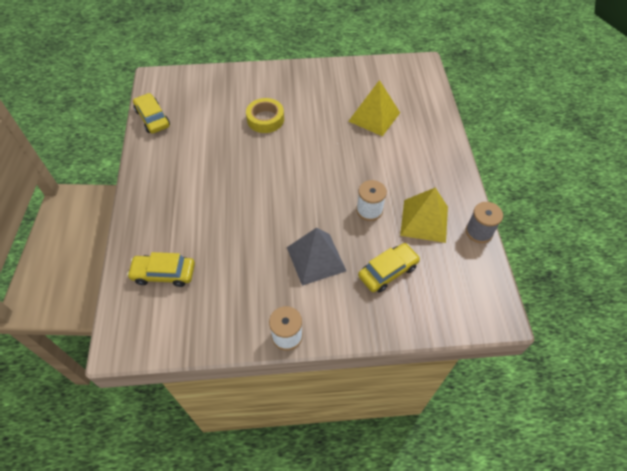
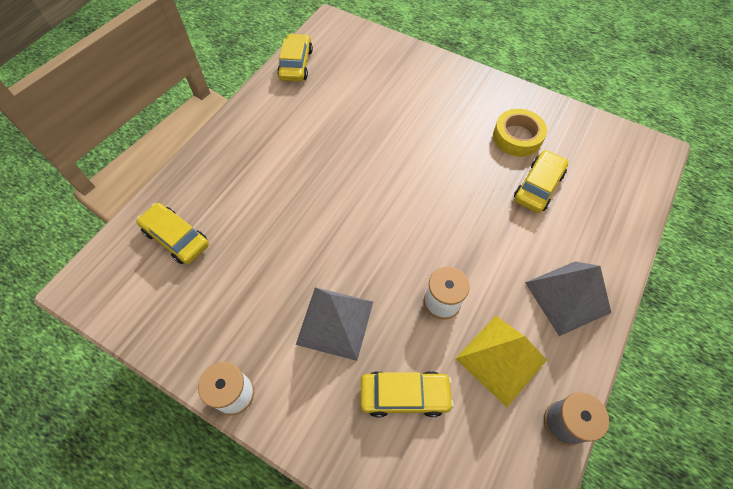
camera: 35 degrees right, 5 degrees up
yellow tape [246,98,284,133] -> yellow tape moved to [493,109,547,157]
yellow pyramid [348,80,400,136] -> yellow car [514,150,568,213]
none -> grey pyramid [525,261,611,336]

